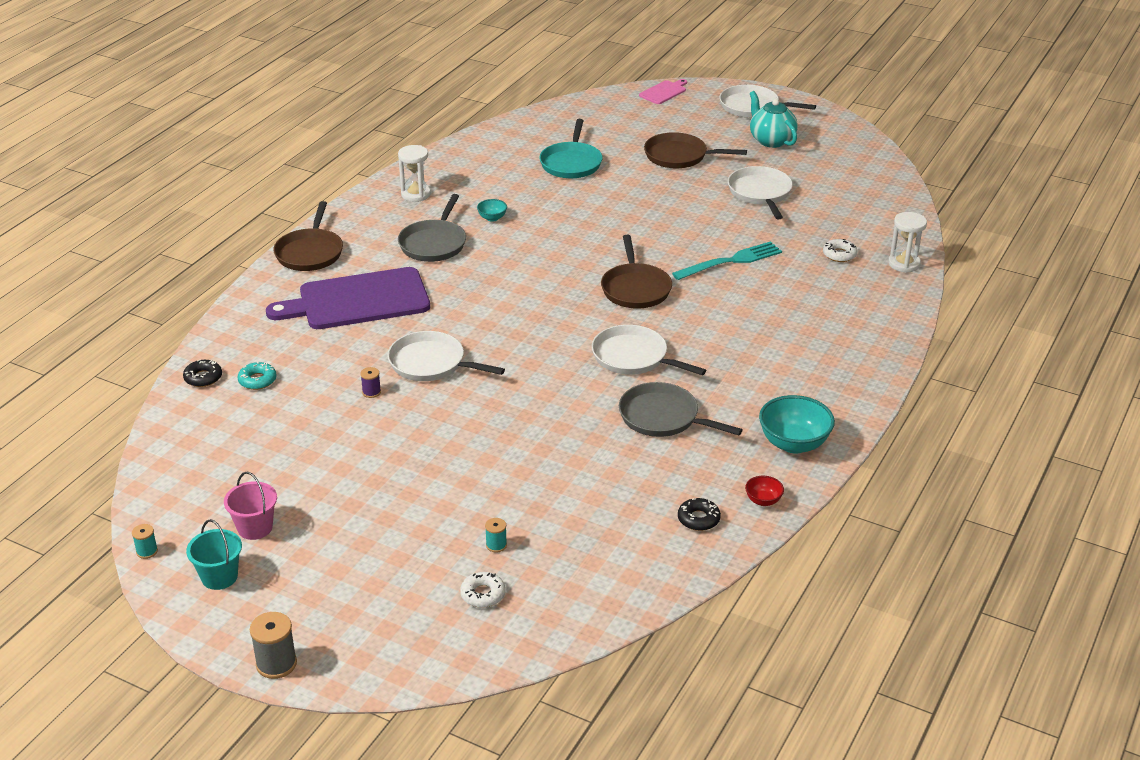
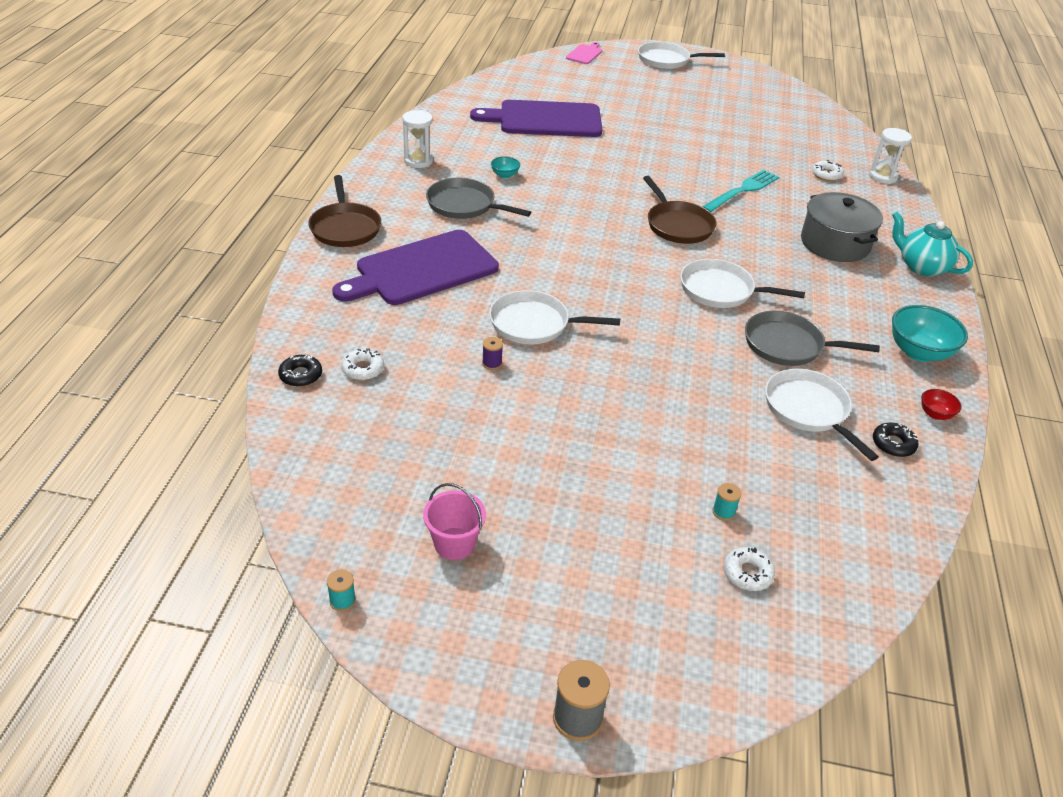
camera: 20 degrees left, 5 degrees up
turquoise bucket [186,519,242,590] -> none
turquoise donut [238,362,277,390] -> white donut [341,348,384,380]
grey pan [398,194,466,262] -> grey pan turned 120 degrees clockwise [426,178,531,219]
turquoise pan [539,119,603,178] -> purple cutting board [470,100,602,137]
brown pan [644,132,747,168] -> none
white pan [728,166,793,219] -> white pan moved to [765,369,879,461]
turquoise teapot [750,91,798,148] -> turquoise teapot moved to [892,211,973,277]
none -> grey pot [801,192,883,262]

